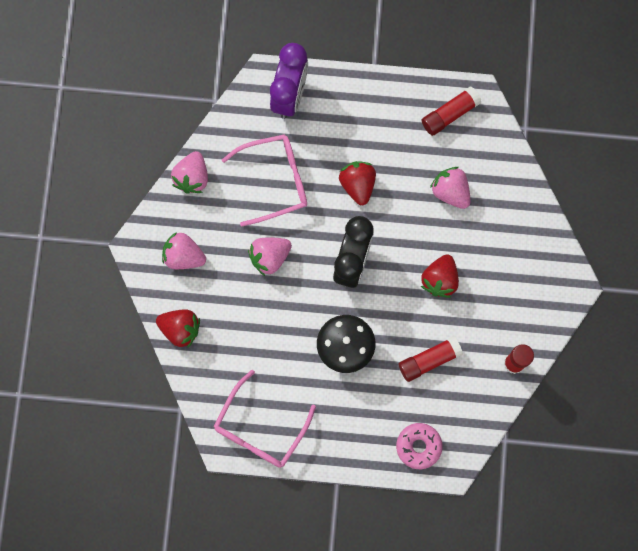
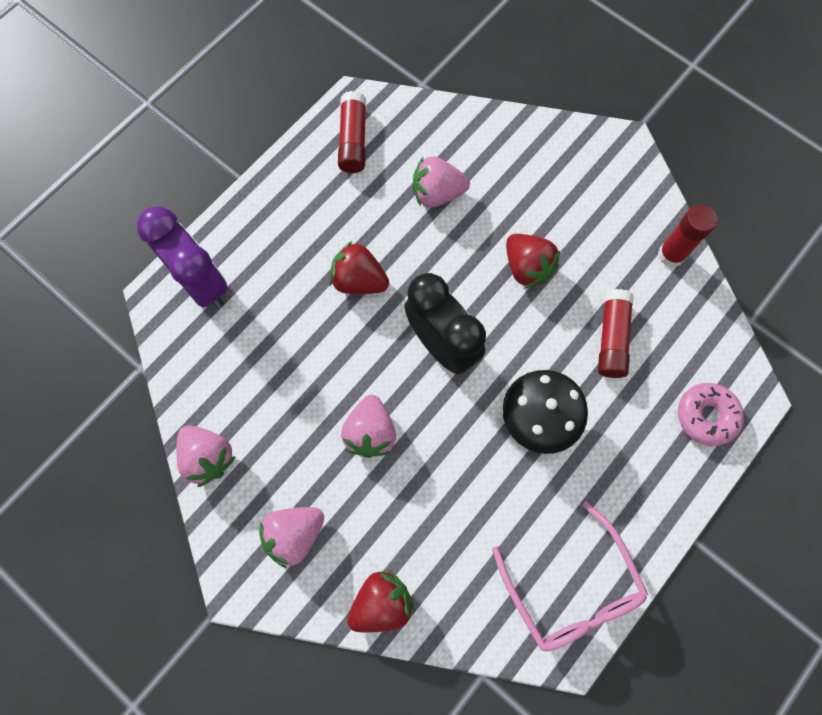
camera: 55 degrees left, 5 degrees down
pink glasses [222,134,307,226] -> none

